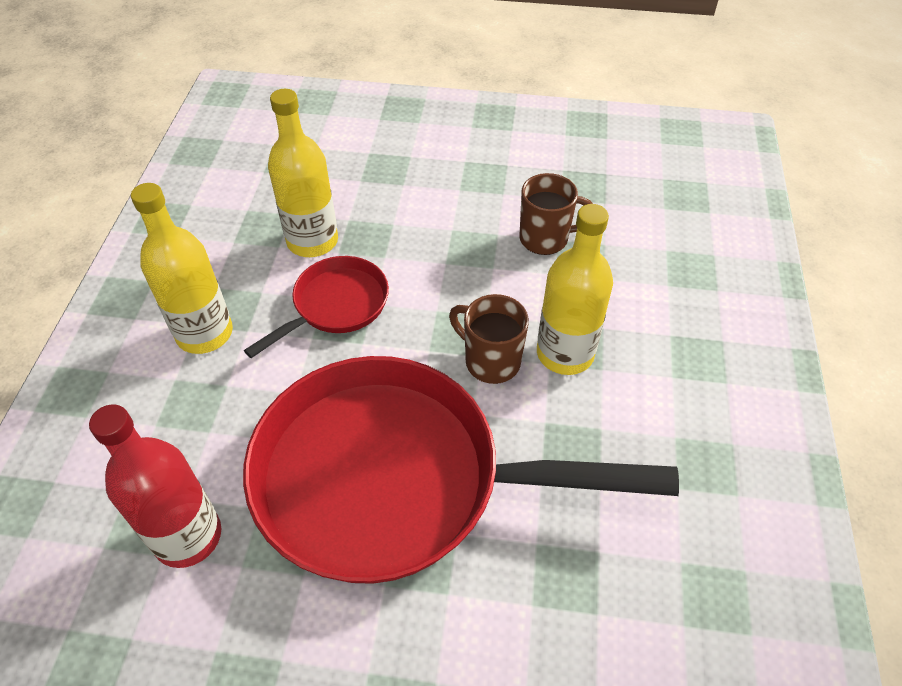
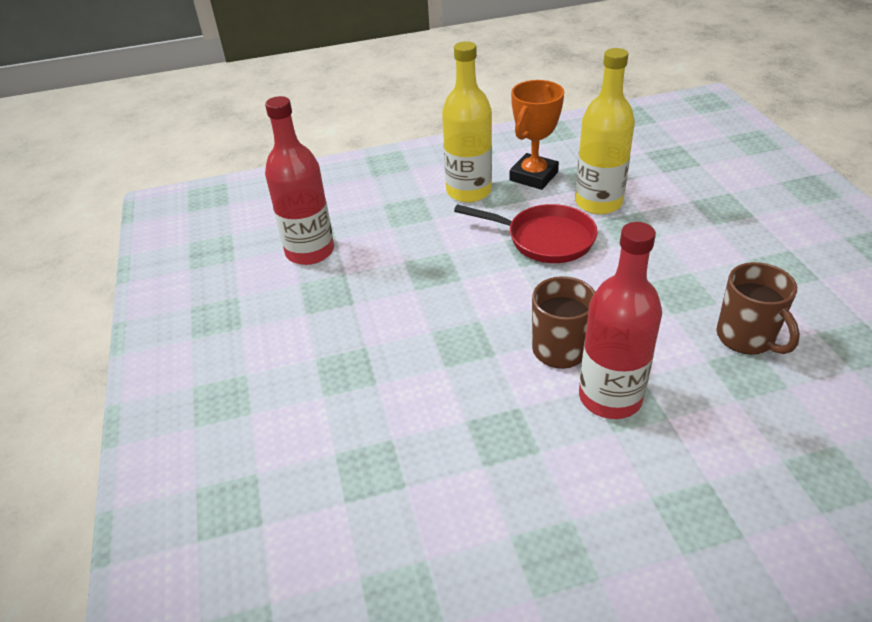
camera: 70 degrees right, 10 degrees down
red pan [243,356,679,584] -> none
yellow bottle [537,204,613,375] -> red bottle [579,222,662,419]
none -> orange trophy [509,80,564,190]

